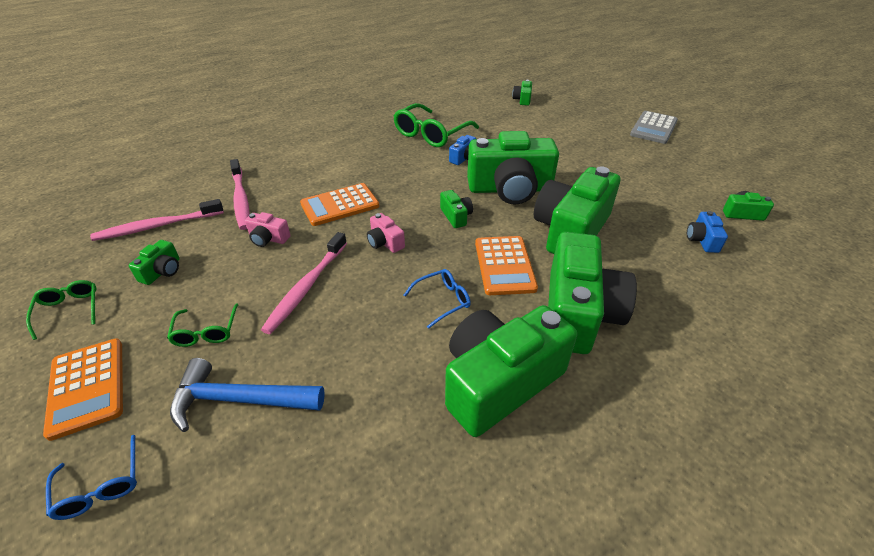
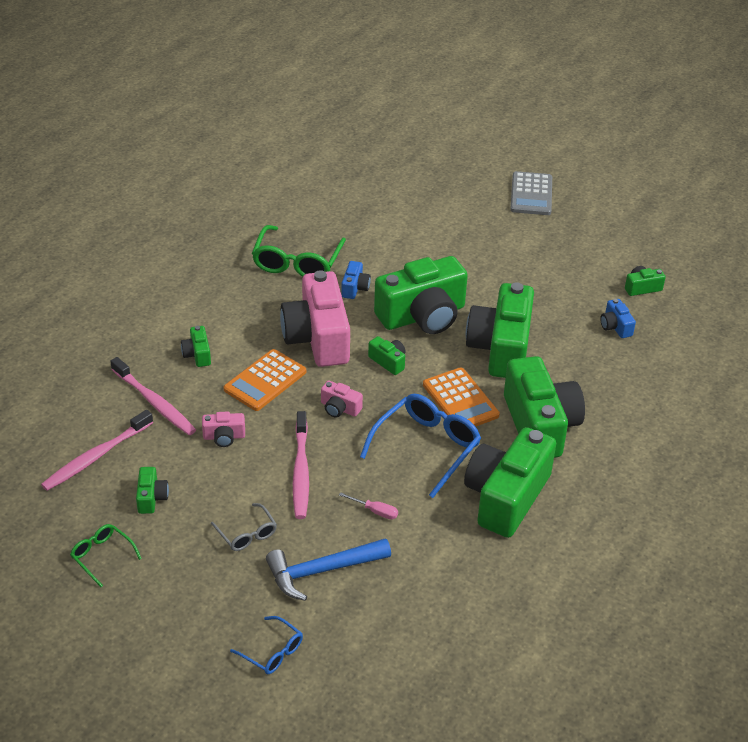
camera: 25 degrees left, 0 degrees up
orange calculator [43,338,123,441] -> none
green glasses [167,303,239,347] -> grey glasses [211,503,277,551]
blue glasses [404,269,471,329] -> blue glasses [360,394,481,498], size x1.88
green camera [512,80,532,106] -> green camera moved to [181,326,211,367]
none -> pink camera [280,270,350,367]
none -> pink screwdriver [339,492,398,519]

